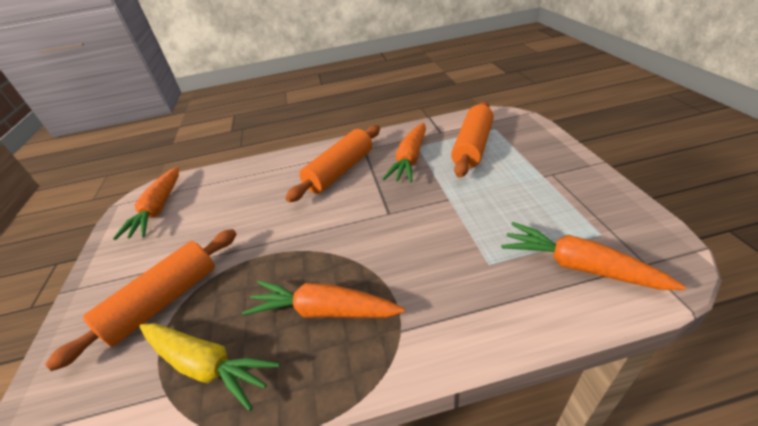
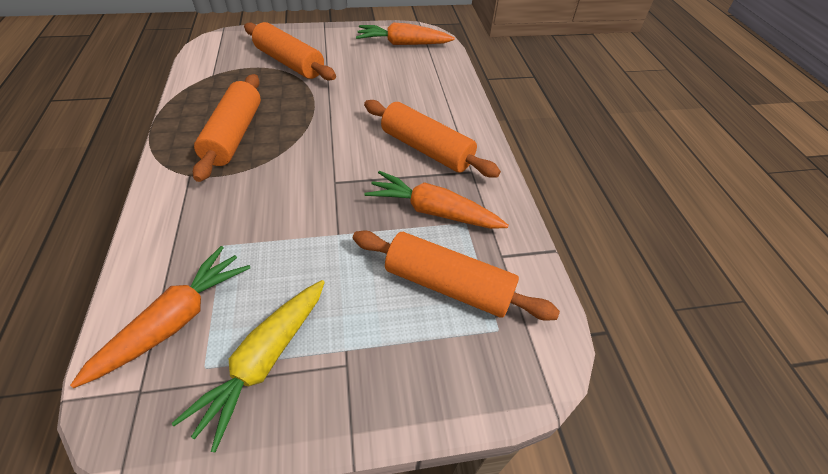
camera: 85 degrees right, 10 degrees up
yellow carrot [139,323,280,411] -> yellow carrot moved to [171,280,325,452]
orange carrot [242,281,405,318] -> orange rolling pin [193,74,261,182]

